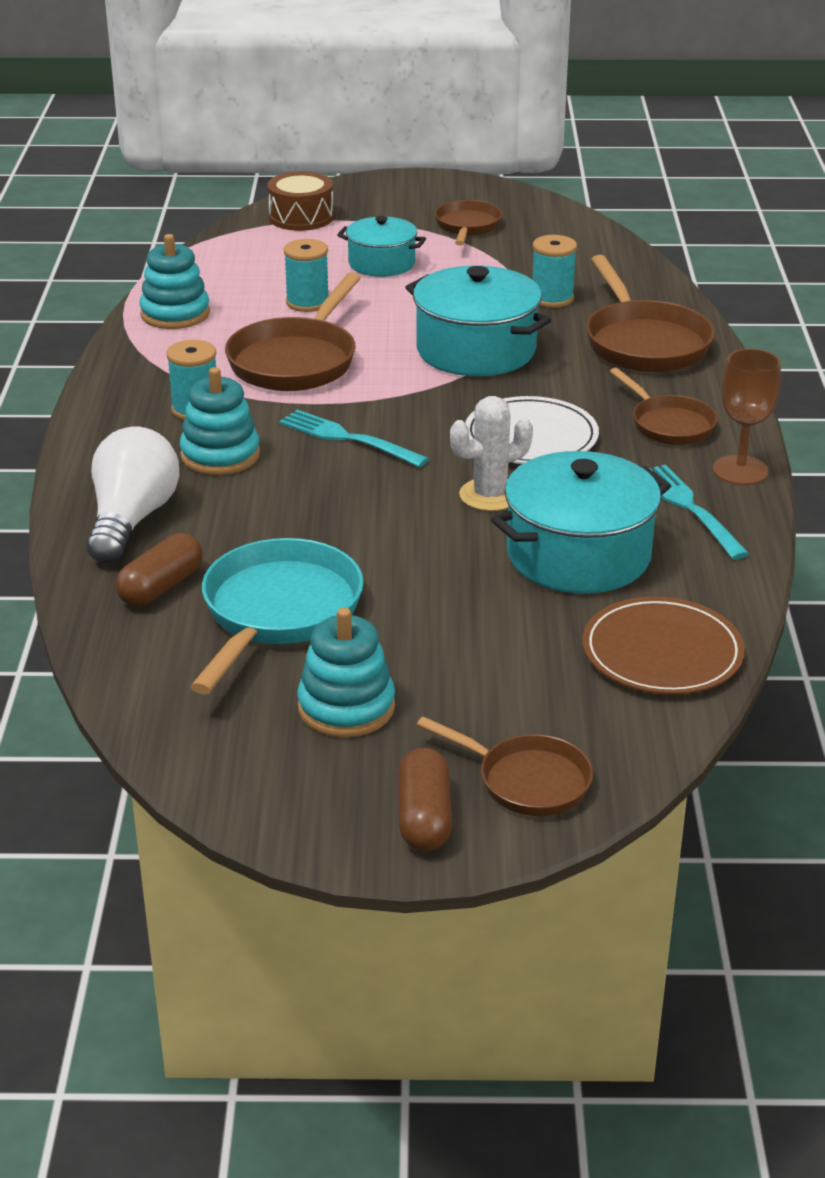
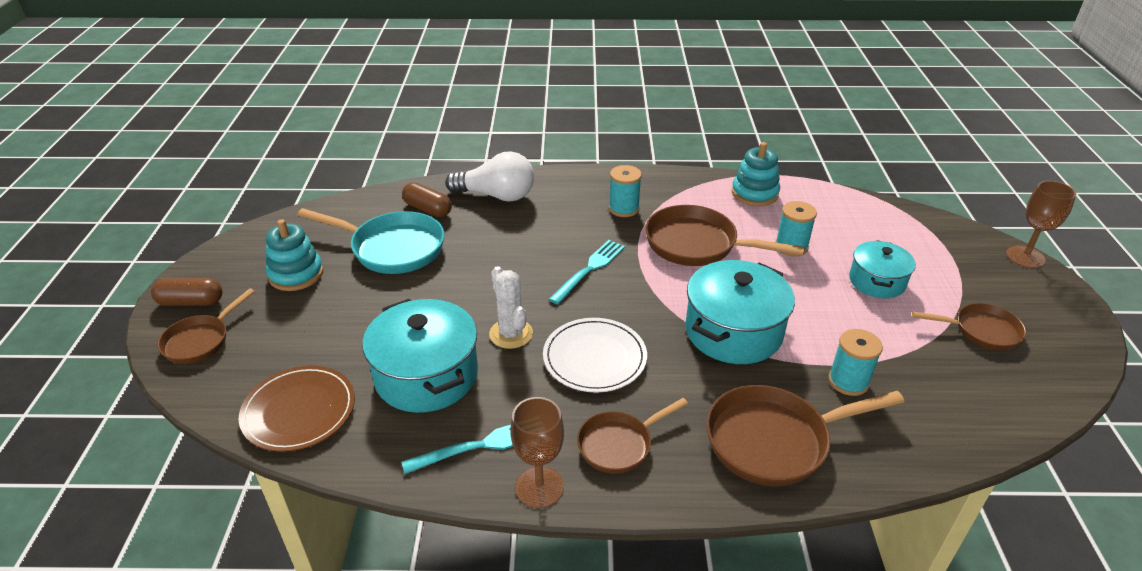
camera: 90 degrees right, 5 degrees up
turquoise stacking toy [180,367,260,475] -> none
brown drum [267,171,334,231] -> none
none -> brown goblet [1006,180,1076,268]

